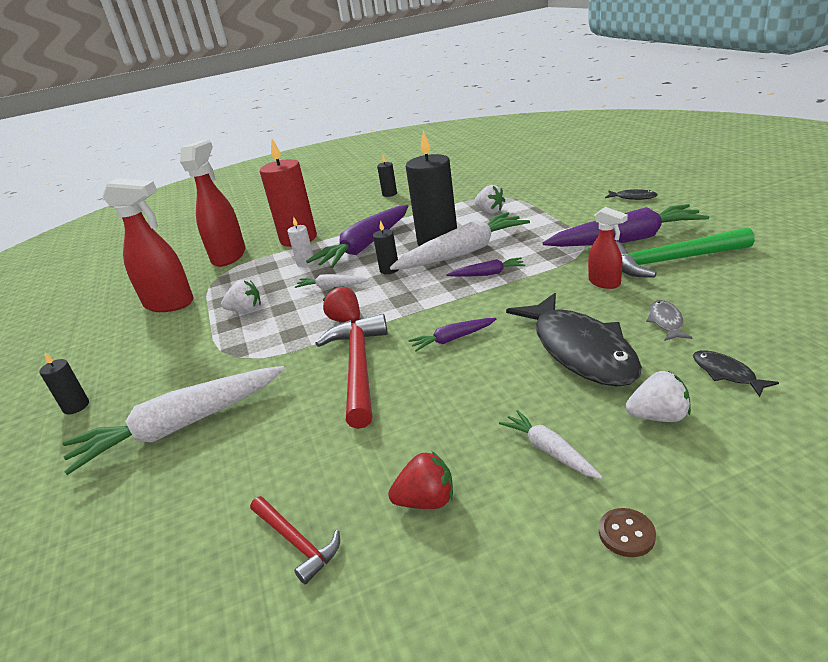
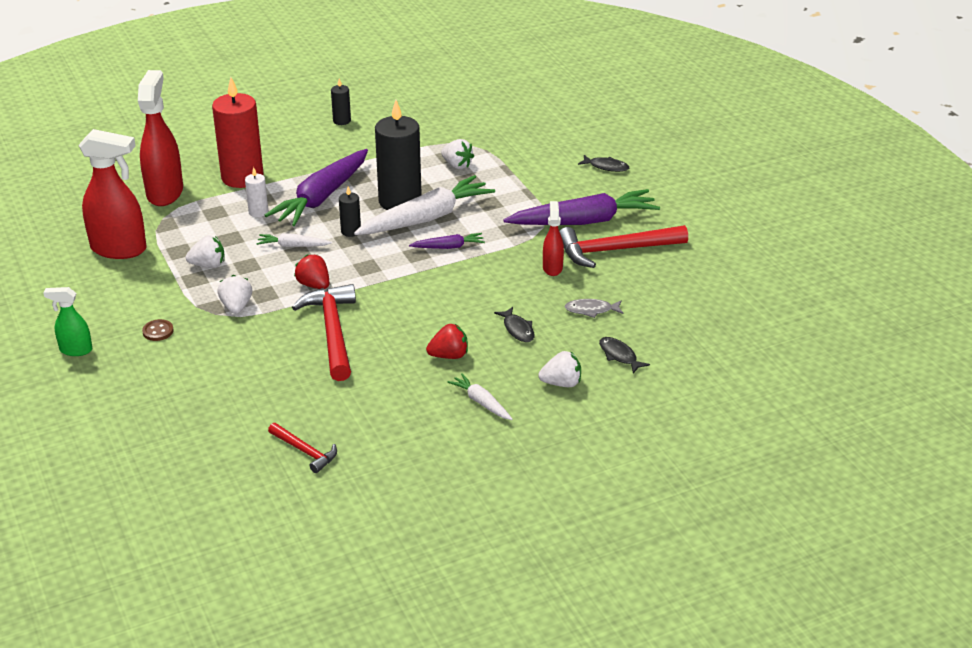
camera: 10 degrees left, 5 degrees up
black candle [39,352,89,414] -> green spray bottle [43,287,92,356]
white carrot [62,366,285,475] -> none
red strawberry [388,451,453,509] -> red strawberry moved to [426,324,468,359]
purple carrot [408,318,496,351] -> none
black fish [506,293,642,387] -> black fish [494,307,534,342], size x0.42
red spray bottle [588,207,628,289] -> red spray bottle turned 135 degrees counterclockwise [543,201,564,276]
brown button [599,508,656,557] -> brown button moved to [142,319,174,341]
green hammer [615,227,755,278] -> red hammer [559,225,688,268]
grey fish [646,300,693,341] -> grey fish turned 90 degrees counterclockwise [565,299,623,318]
none -> white strawberry [218,275,252,314]

